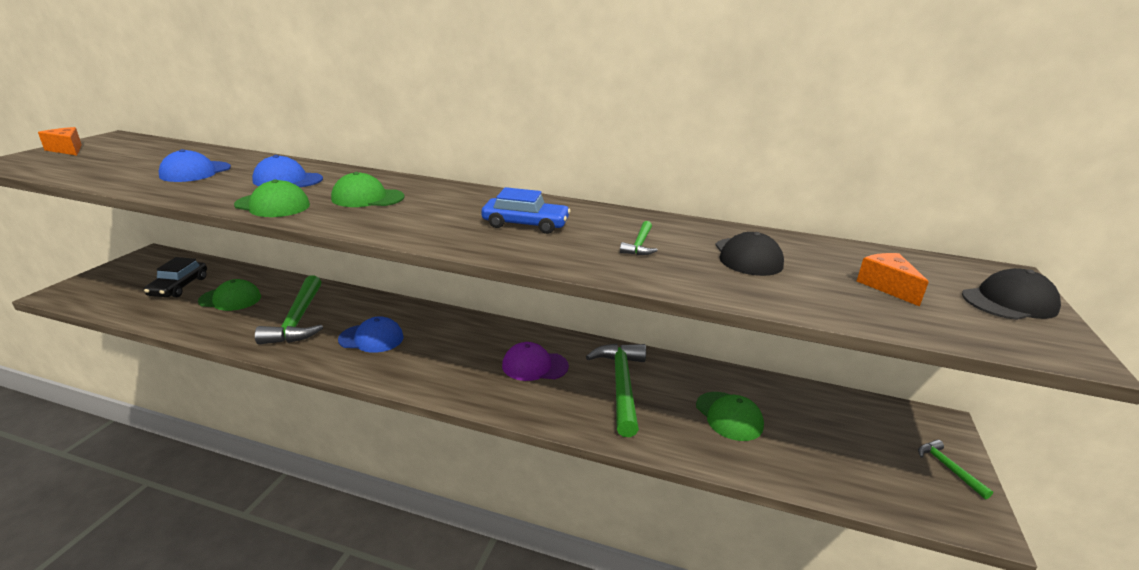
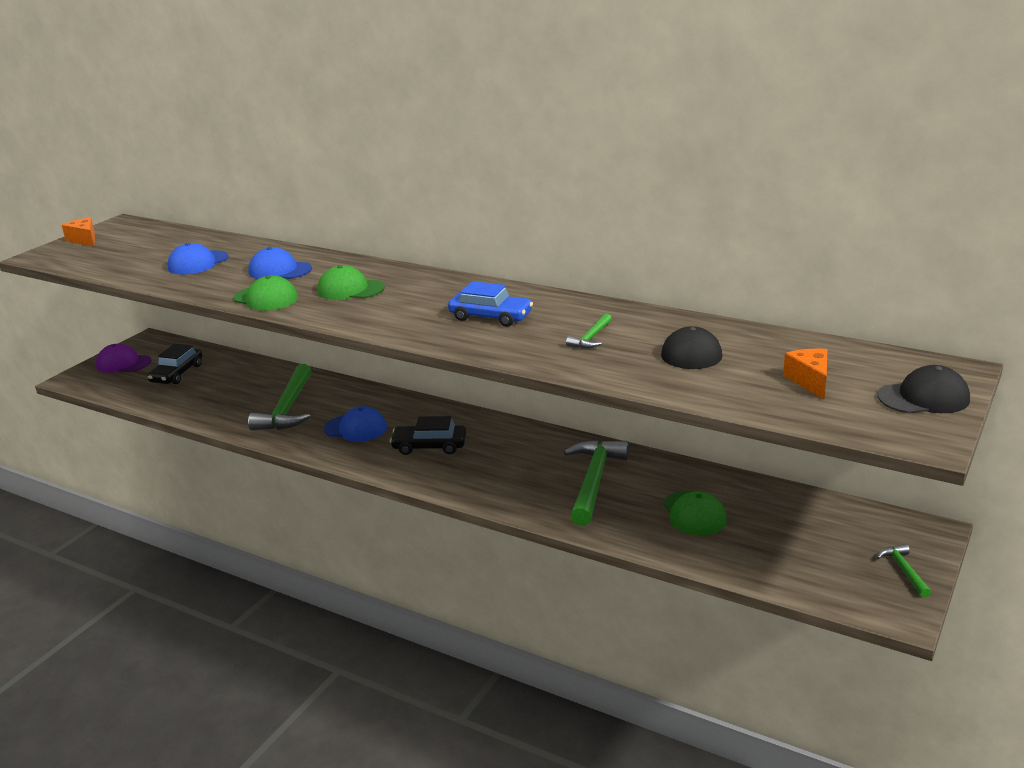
camera: 15 degrees right, 0 degrees up
green cap [198,279,261,311] -> none
purple cap [502,342,569,381] -> purple cap moved to [96,344,152,373]
none -> black car [390,416,466,455]

